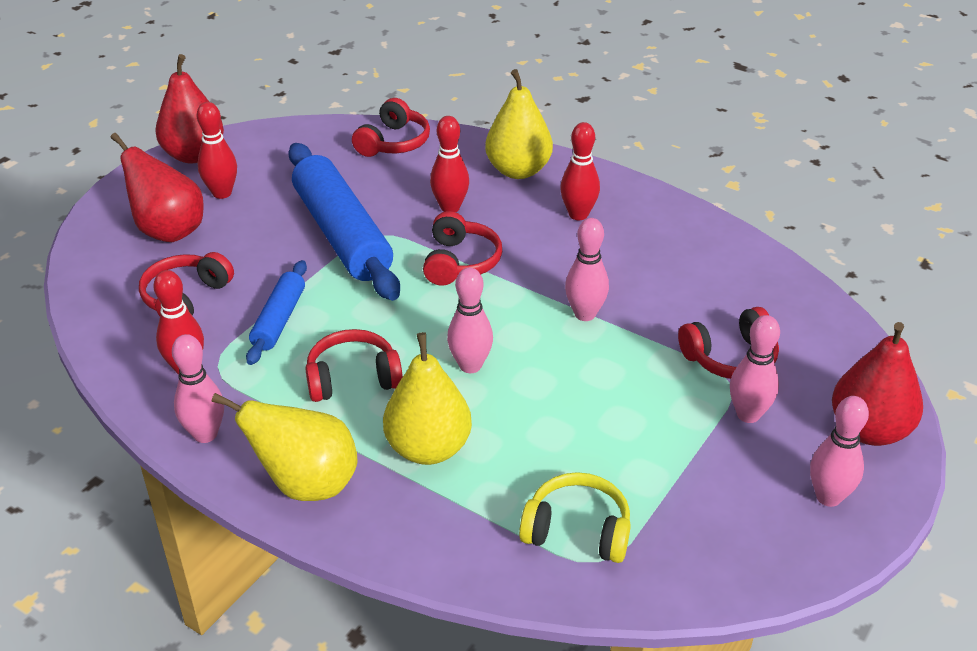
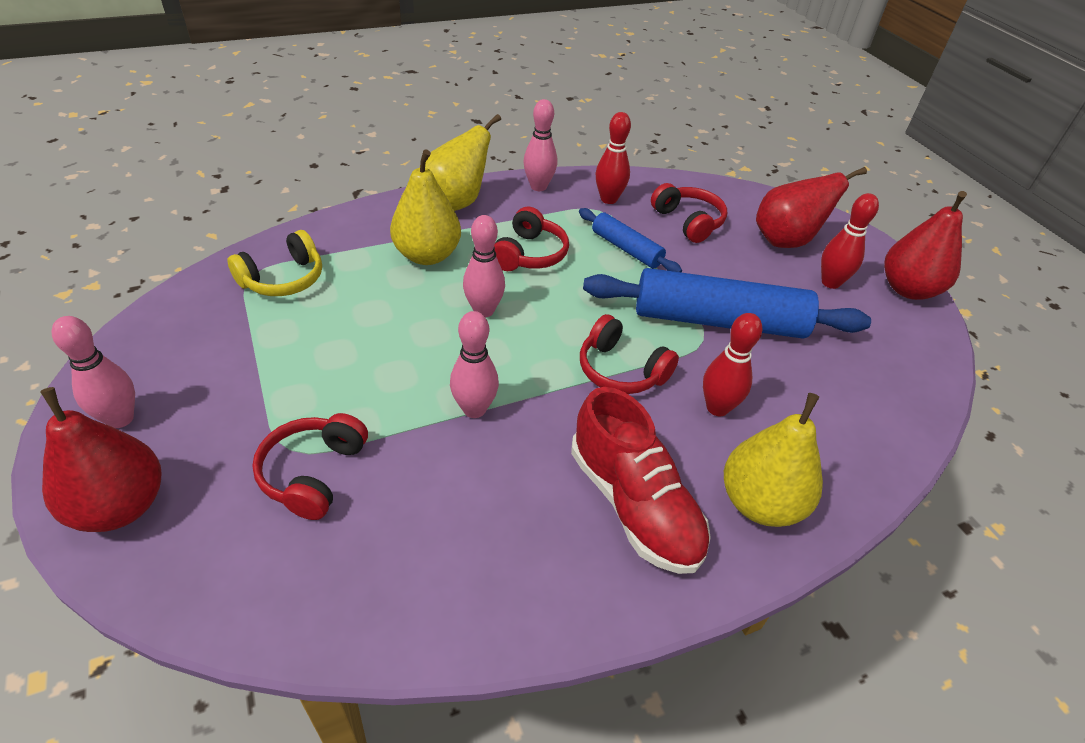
camera: 120 degrees right, 5 degrees up
red headphones [352,98,430,157] -> none
red bowling pin [560,122,600,220] -> red shoe [571,387,711,574]
pink bowling pin [730,315,780,423] -> none

